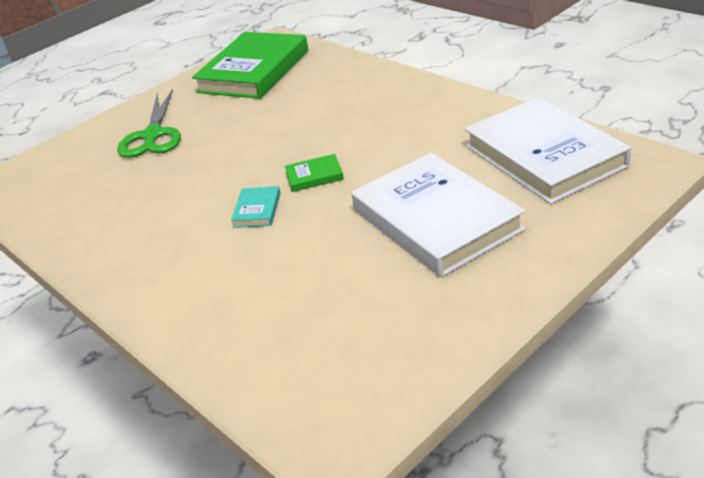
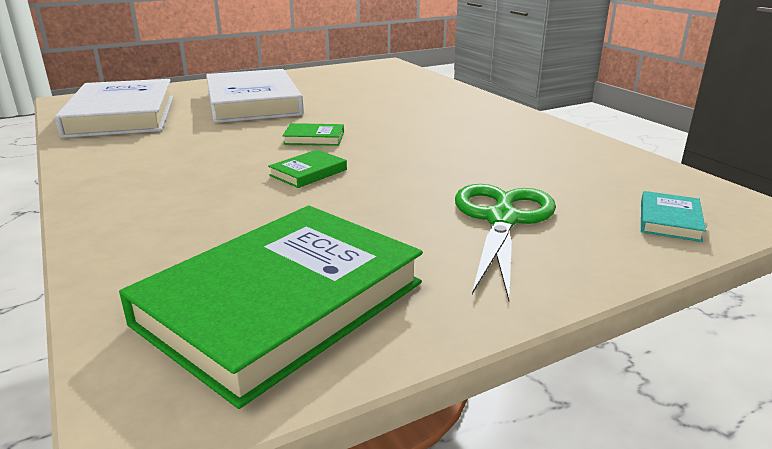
camera: 170 degrees left, 10 degrees down
turquoise book [231,186,281,228] -> turquoise book moved to [641,191,706,242]
none -> green book [268,150,347,188]

